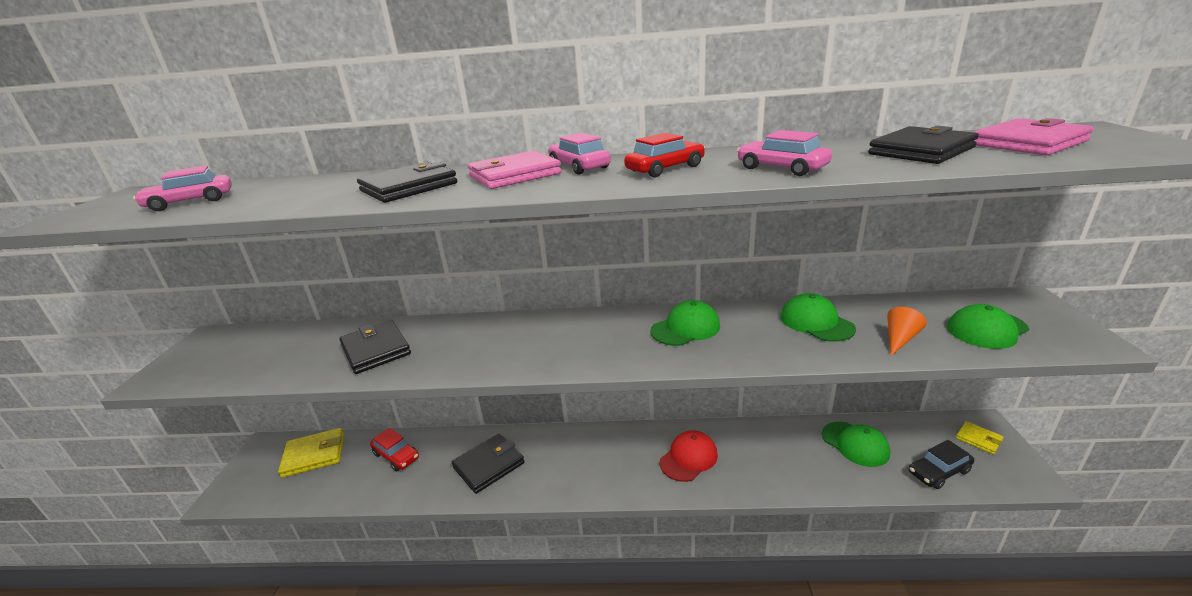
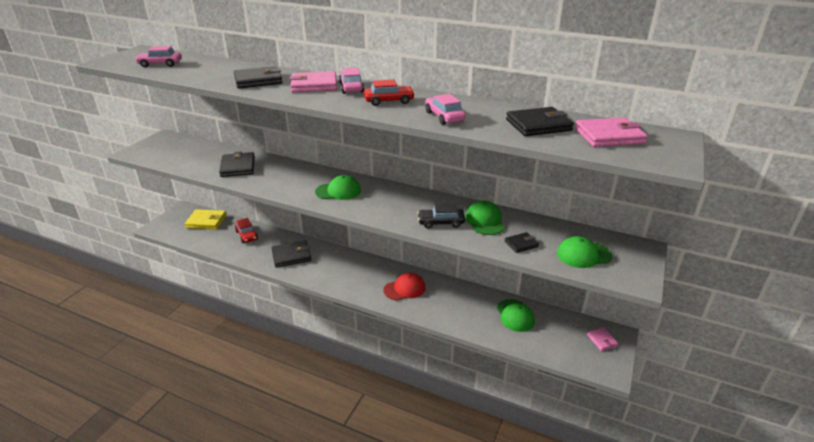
camera: 20 degrees right, 5 degrees up
green cap [651,300,720,346] -> green cap moved to [315,175,361,200]
orange cone [887,307,927,356] -> black wallet [505,232,539,253]
black car [909,440,974,489] -> black car moved to [418,203,465,229]
yellow wallet [956,421,1003,454] -> pink wallet [587,327,619,351]

